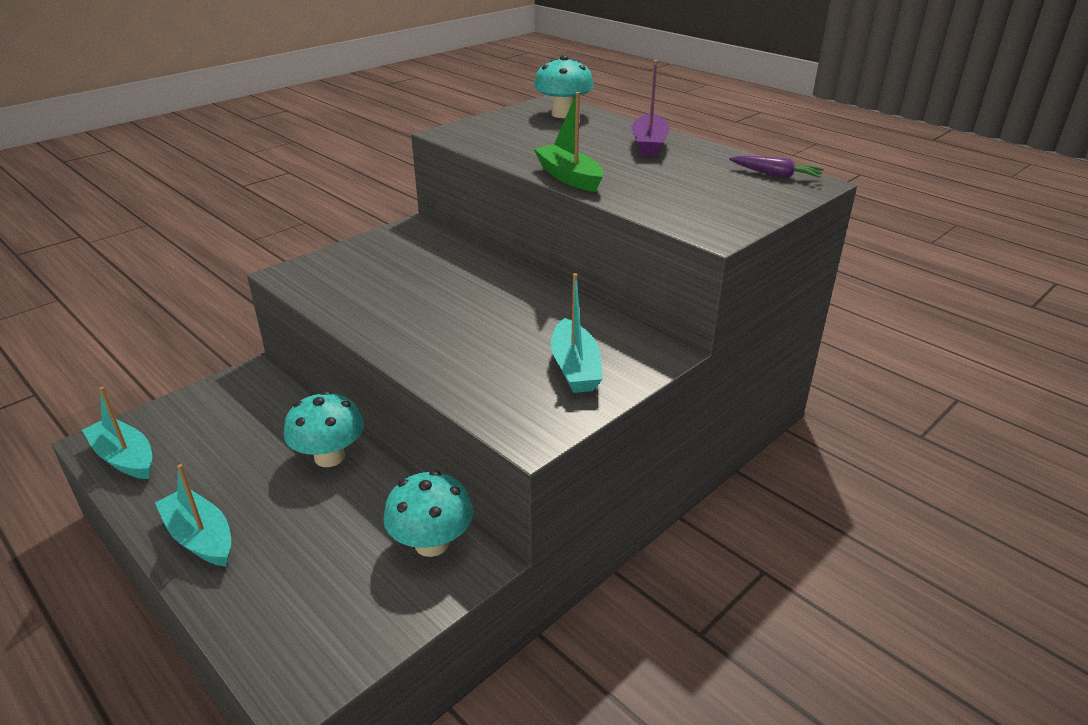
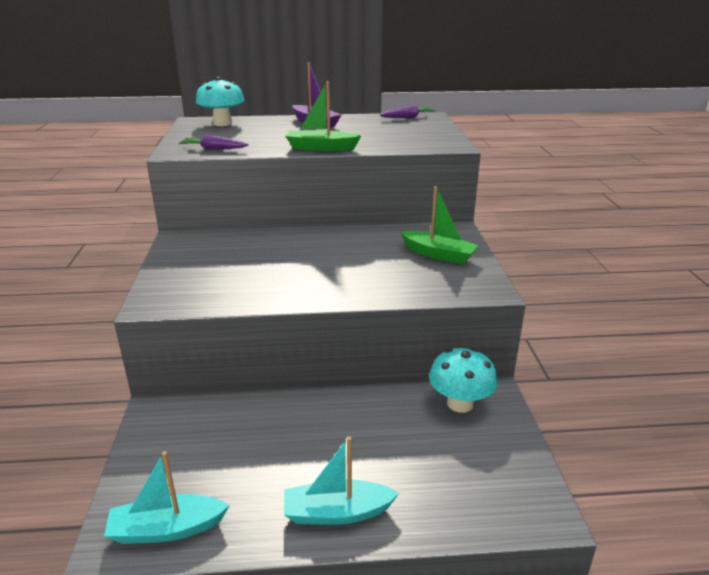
camera: 50 degrees left, 5 degrees down
turquoise mushroom [284,391,364,467] -> none
turquoise boat [551,273,603,393] -> green boat [401,186,479,264]
none -> purple carrot [179,135,249,149]

